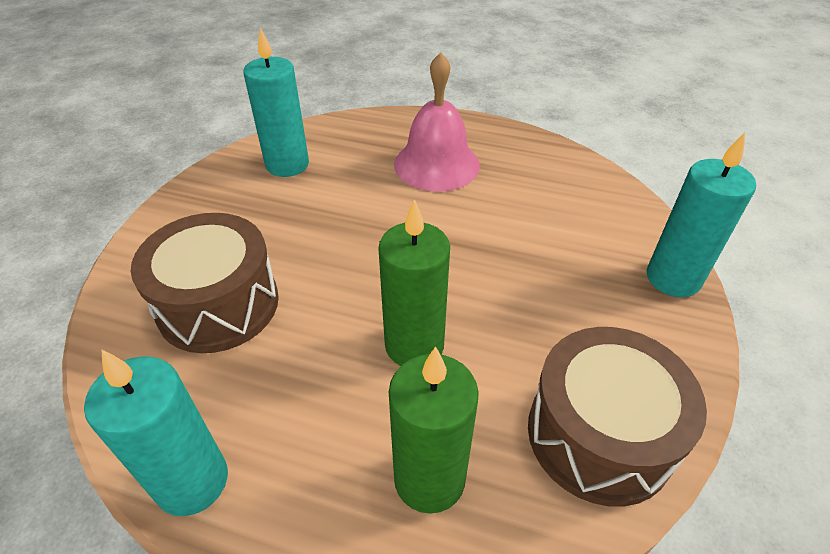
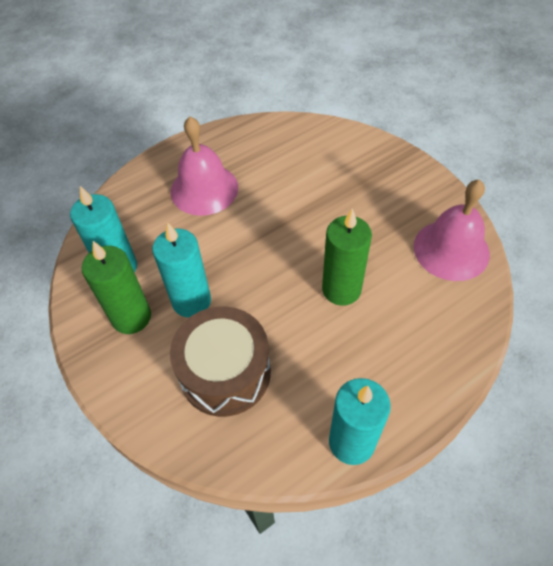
camera: 50 degrees left, 10 degrees up
green candle [389,346,479,514] -> green candle moved to [82,241,151,334]
brown drum [528,327,707,507] -> pink bell [414,179,490,281]
turquoise candle [647,133,756,297] -> turquoise candle moved to [152,222,211,318]

